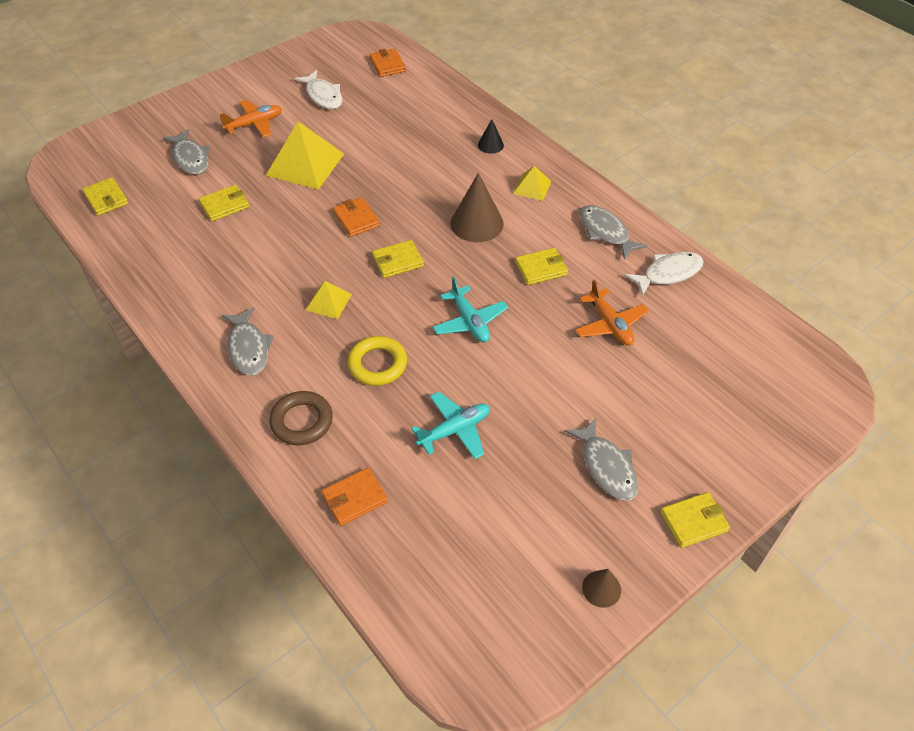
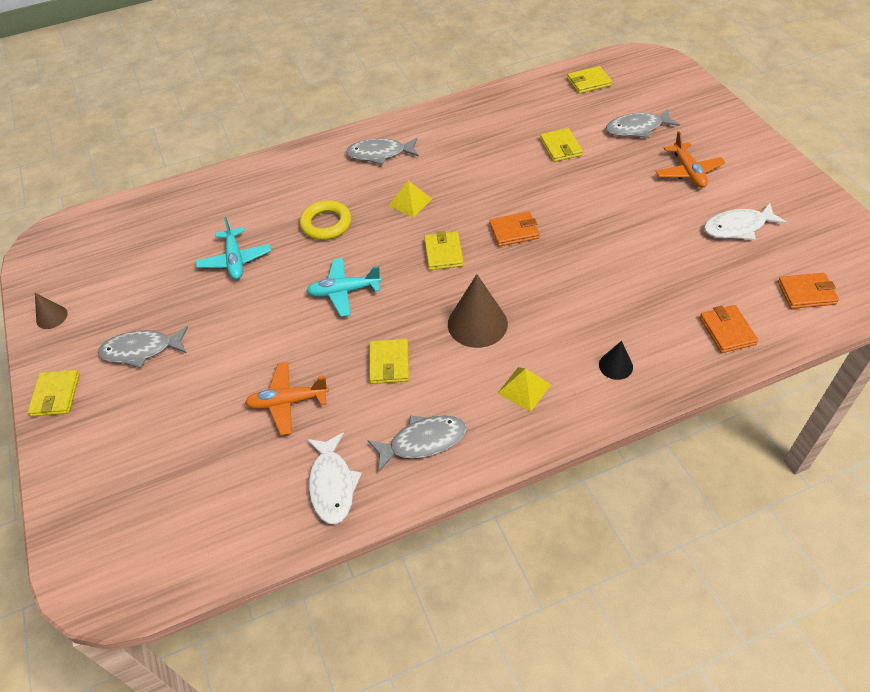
camera: 110 degrees right, 0 degrees up
yellow pyramid [266,122,344,190] -> none
brown ring [270,391,333,445] -> none
orange wallet [322,467,388,526] -> orange wallet moved to [700,305,758,353]

